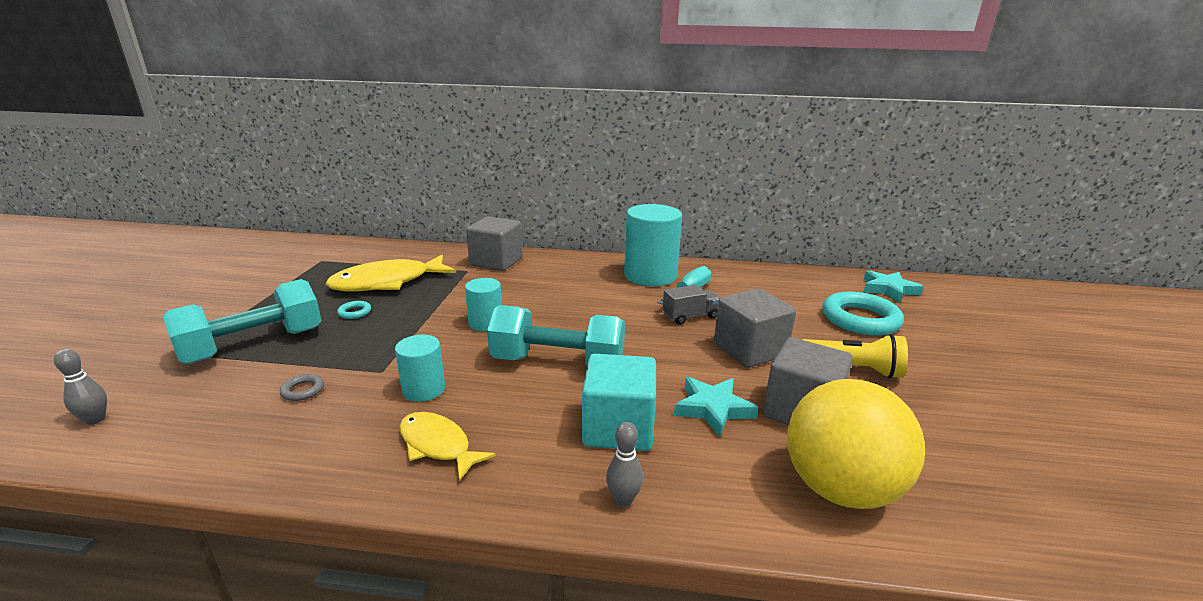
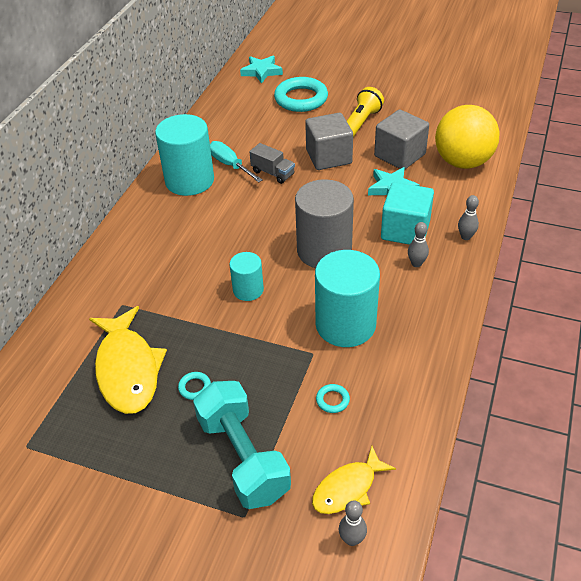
camera: 75 degrees left, 20 degrees up
grey ring [280,374,324,401] -> turquoise ring [316,384,350,413]
turquoise cylinder [395,335,445,402] -> turquoise cylinder [315,250,380,347], size x1.86
yellow fish [399,412,496,481] -> yellow fish moved to [312,446,396,514]
grey cube [466,216,523,271] -> none
turquoise dumbbell [487,305,625,365] -> grey cylinder [295,179,354,268]
grey truck [662,285,720,325] -> grey truck turned 135 degrees clockwise [250,143,295,184]
none -> grey bowling pin [408,222,429,267]

